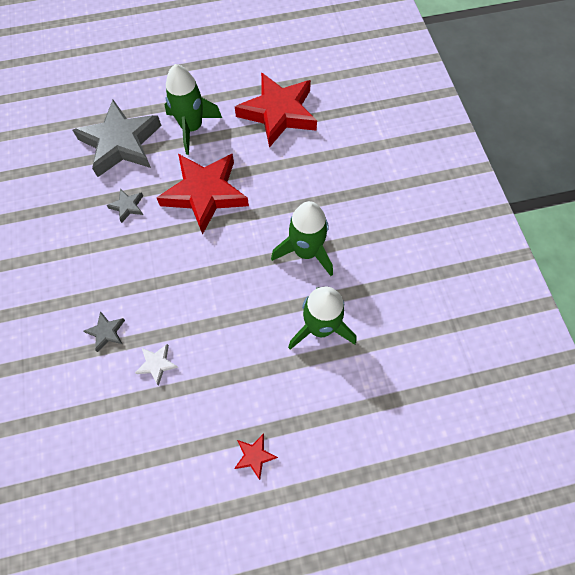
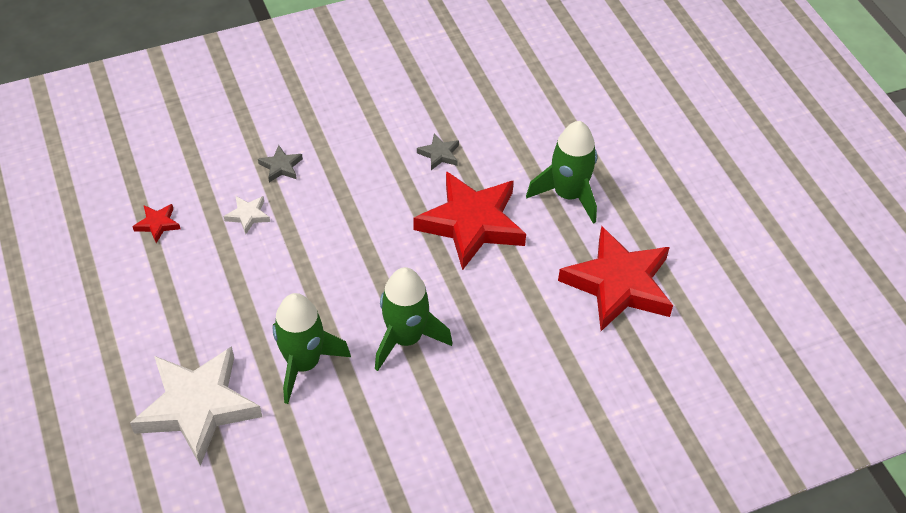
camera: 80 degrees right, 15 degrees down
grey star [73,100,162,177] -> none
red star [234,433,278,480] -> red star moved to [132,204,181,243]
none -> white star [130,346,262,466]

